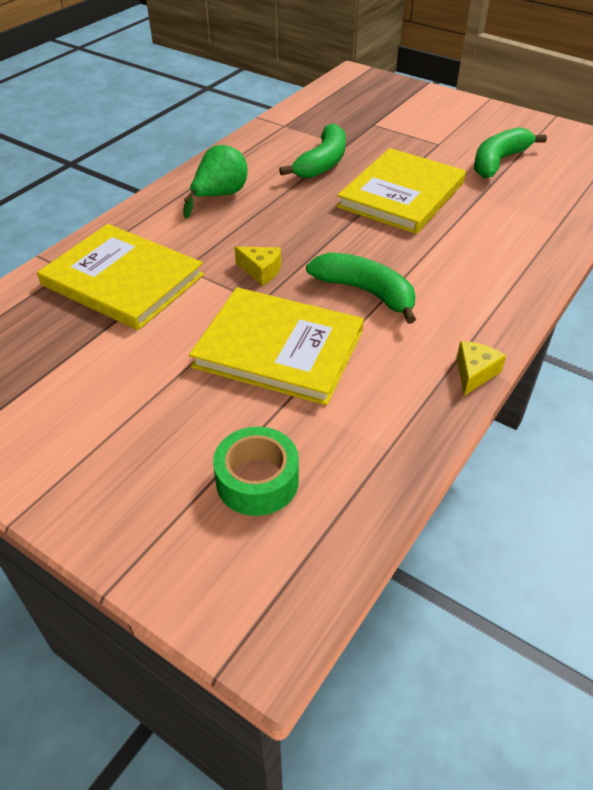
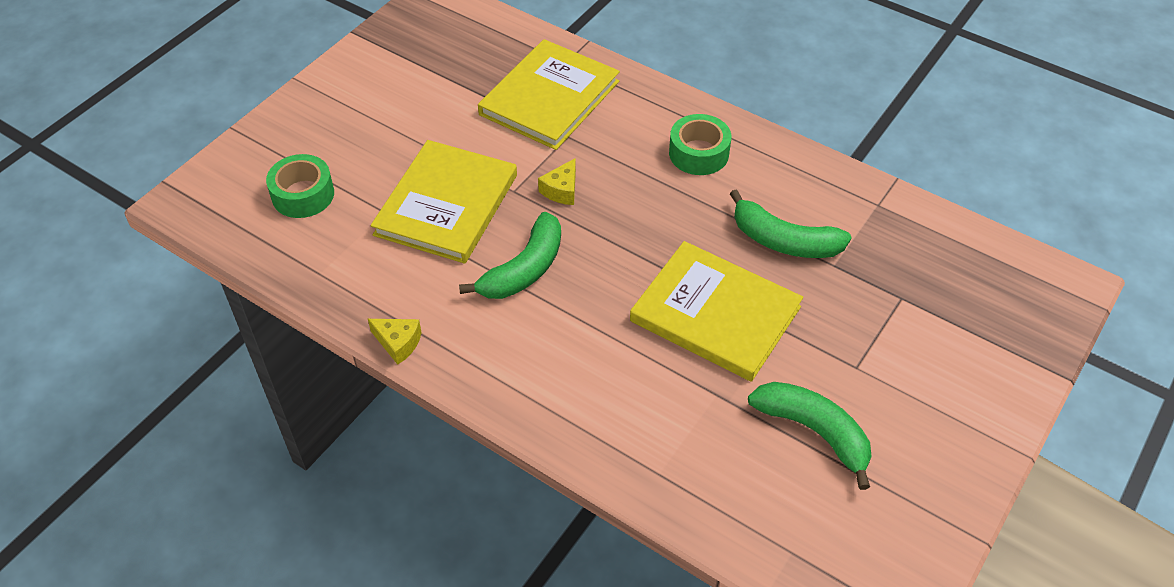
camera: 90 degrees right, 5 degrees up
green pear [183,145,248,218] -> green tape [669,114,731,175]

